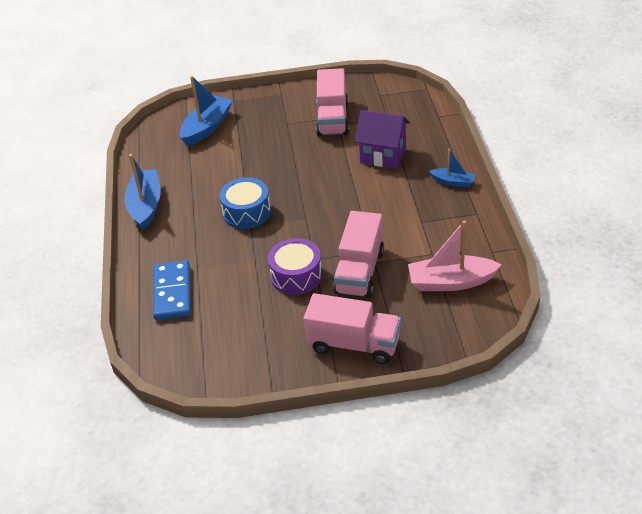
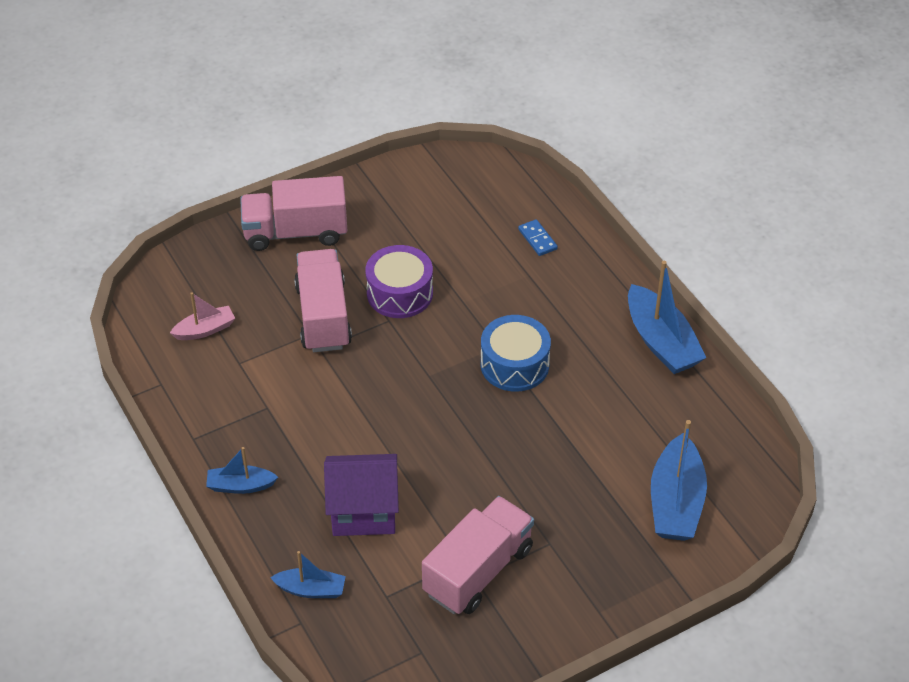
camera: 155 degrees right, 5 degrees up
blue domino [153,260,191,320] -> blue domino [518,219,558,256], size x0.49
pink truck [316,68,349,137] -> pink truck turned 60 degrees clockwise [422,496,534,614]
pink boat [408,220,502,291] -> pink boat [170,292,235,340], size x0.56
none -> blue boat [270,551,346,598]

